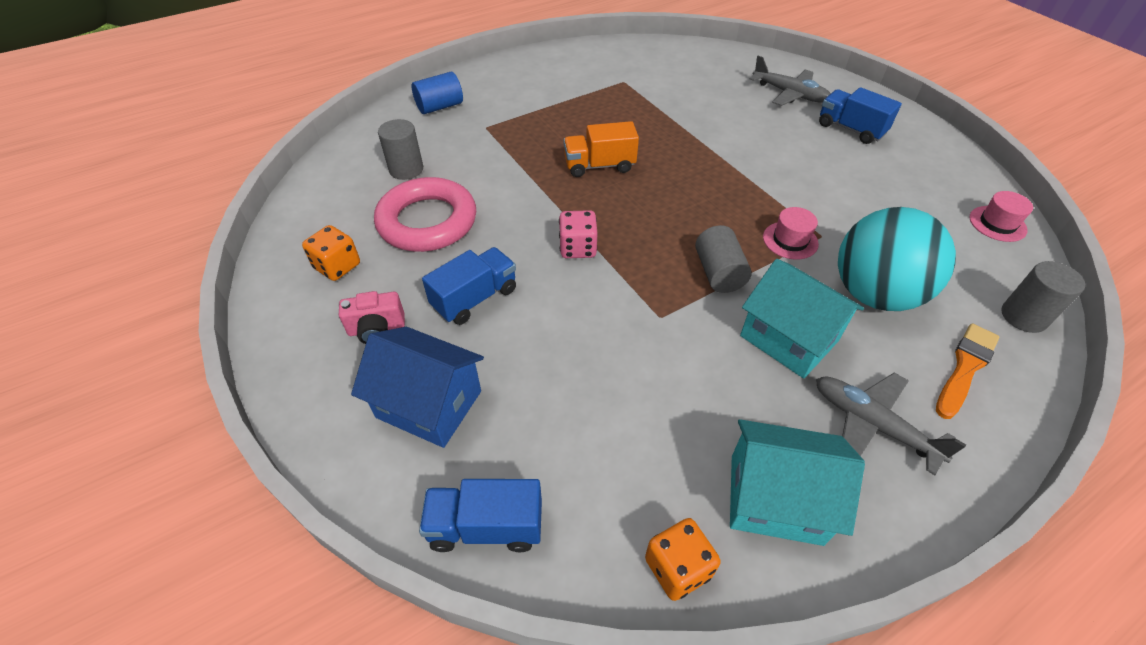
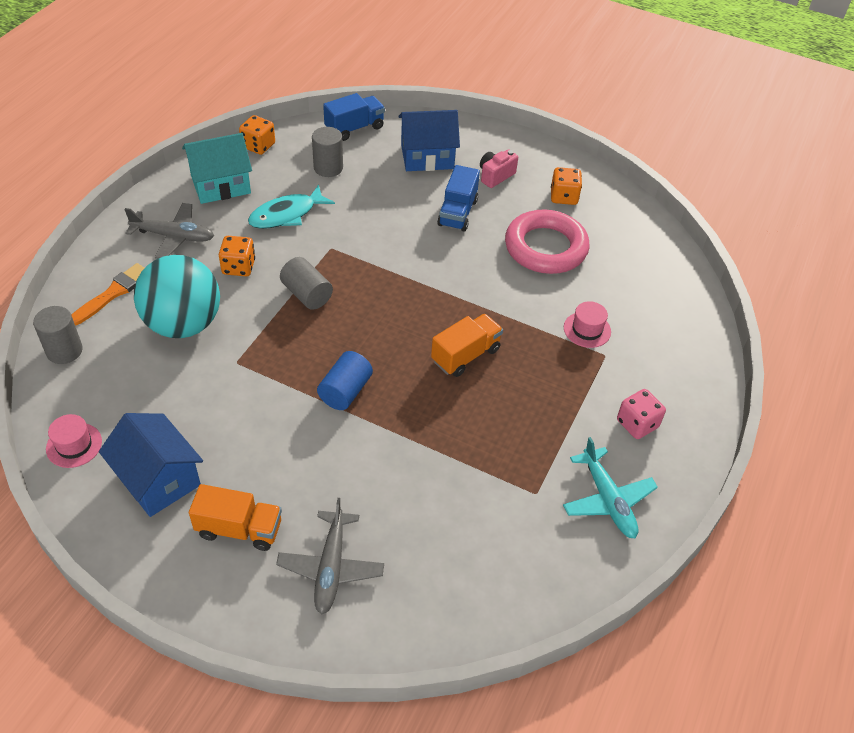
camera: 145 degrees right, 0 degrees up
grey cylinder [378,119,423,180] -> grey cylinder moved to [312,127,343,177]
blue cylinder [412,72,463,114] -> blue cylinder moved to [317,351,373,410]
pink dice [559,210,598,258] -> pink dice moved to [617,389,666,439]
turquoise house [740,259,864,378] -> orange dice [219,236,255,276]
grey plane [750,56,831,106] -> grey plane turned 90 degrees counterclockwise [276,498,384,615]
pink hat [763,207,819,260] -> pink hat moved to [564,301,611,348]
blue truck [819,87,902,144] -> orange truck [189,484,282,551]
orange brush [936,323,1000,419] -> orange brush turned 150 degrees counterclockwise [72,263,144,326]
none -> blue house [99,413,203,517]
none -> turquoise fish [248,185,335,229]
none -> turquoise plane [563,437,658,538]

